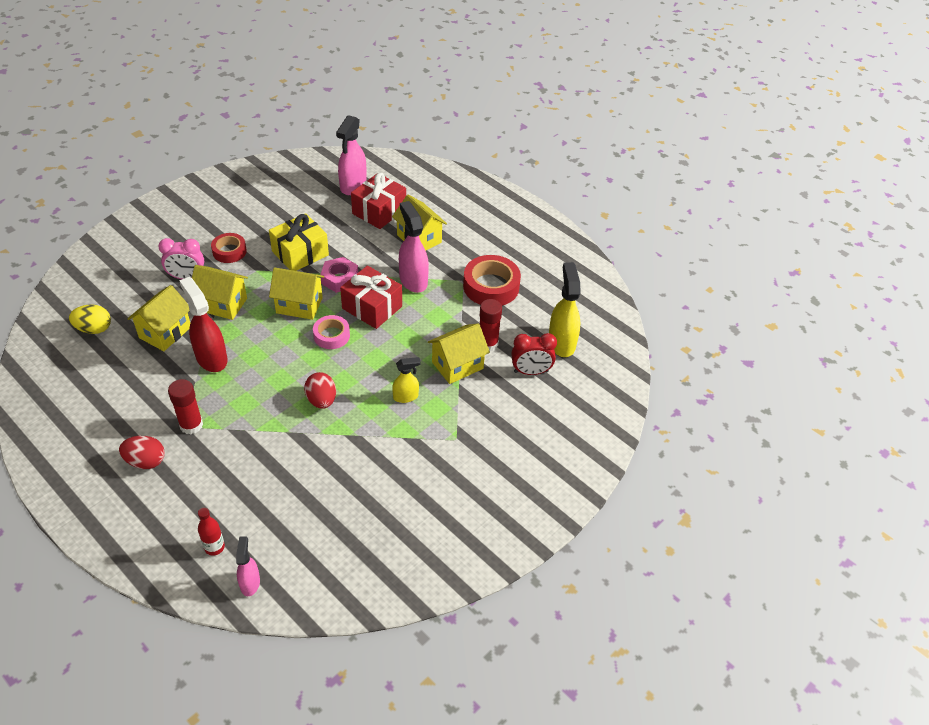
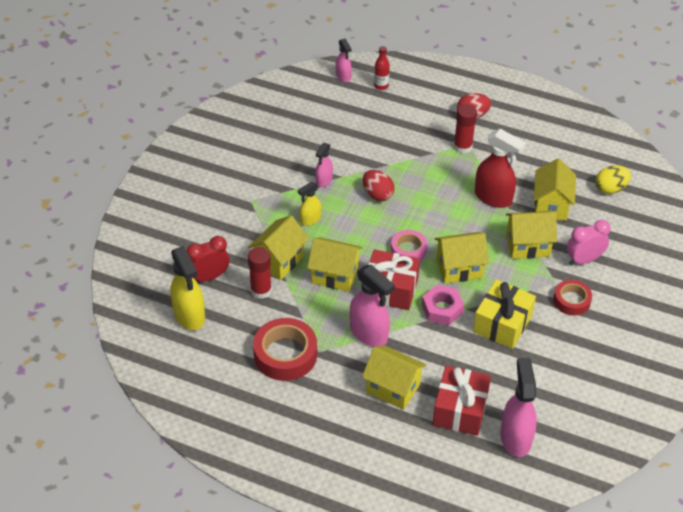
camera: 160 degrees right, 0 degrees up
none -> yellow house [307,237,363,292]
none -> pink spray bottle [315,143,333,187]

